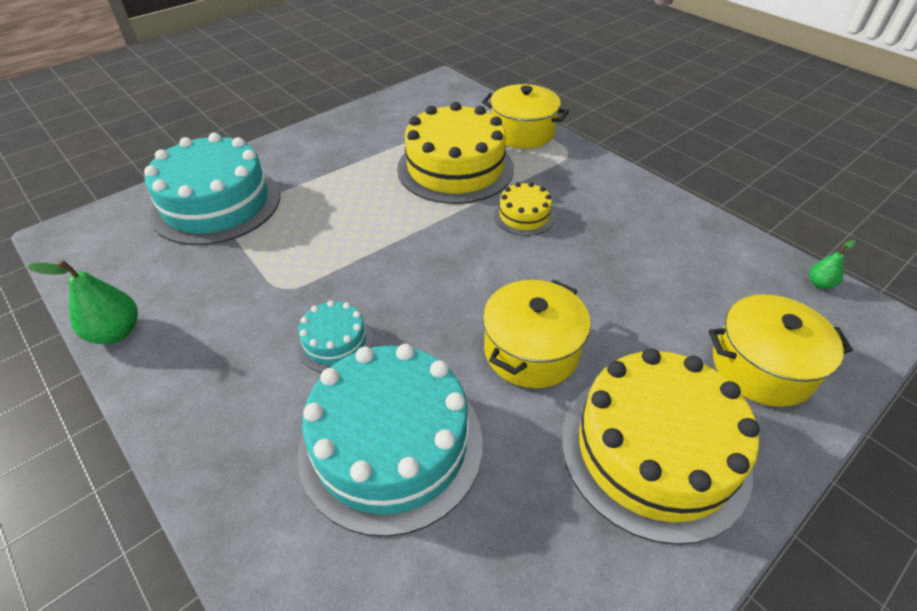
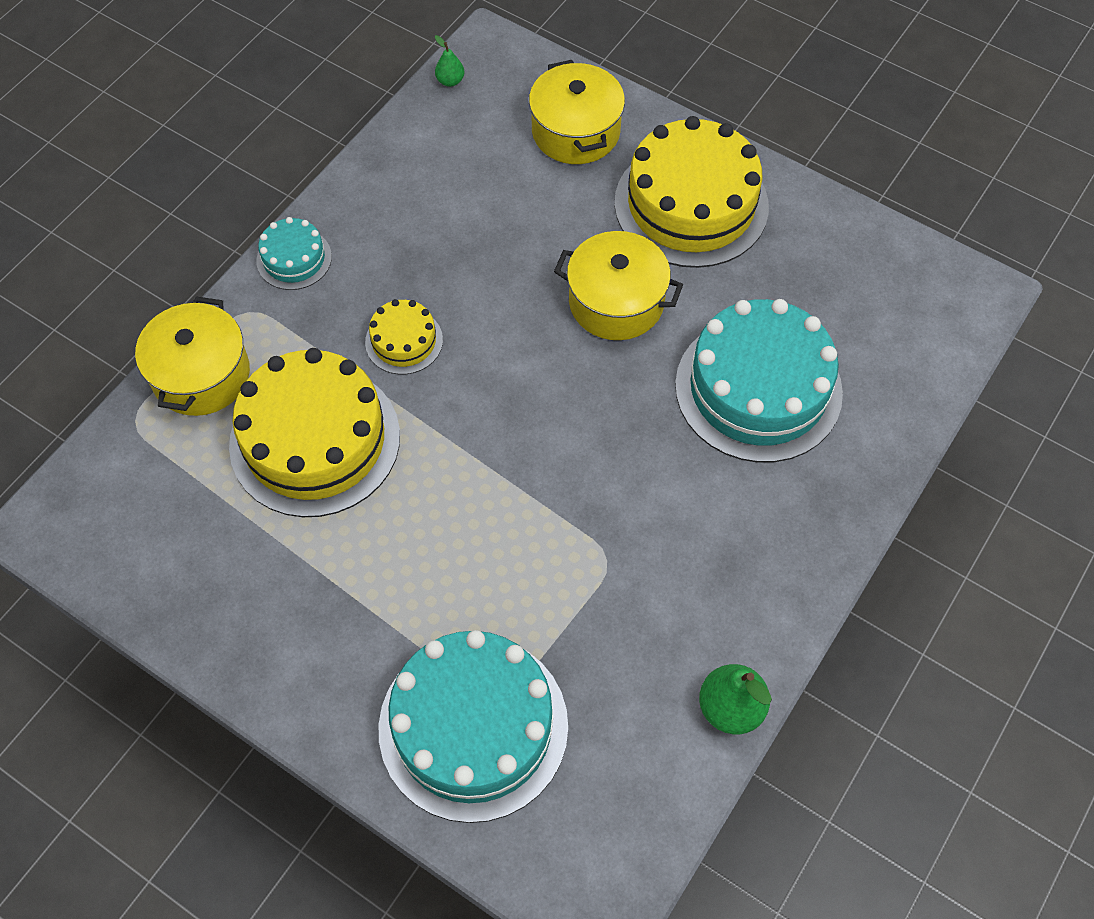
camera: 105 degrees left, 15 degrees up
turquoise cake [297,300,373,372] -> turquoise cake moved to [256,217,332,290]

